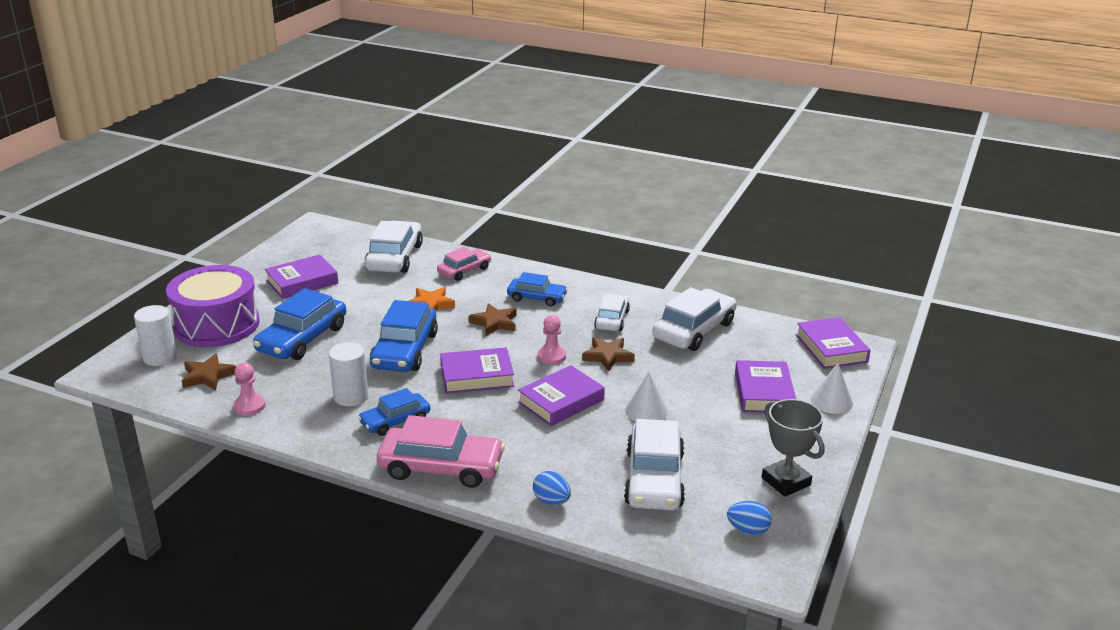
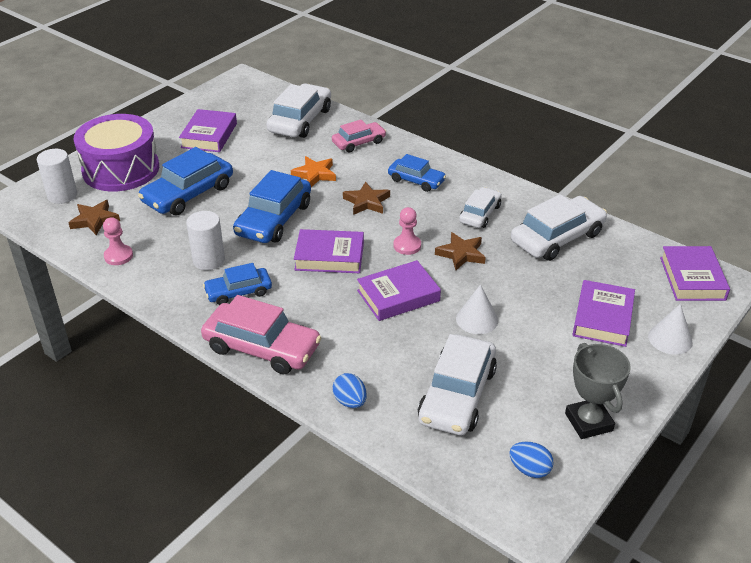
camera: 15 degrees right, 10 degrees up
purple book [264,254,338,299] -> purple book turned 60 degrees counterclockwise [179,109,237,152]

